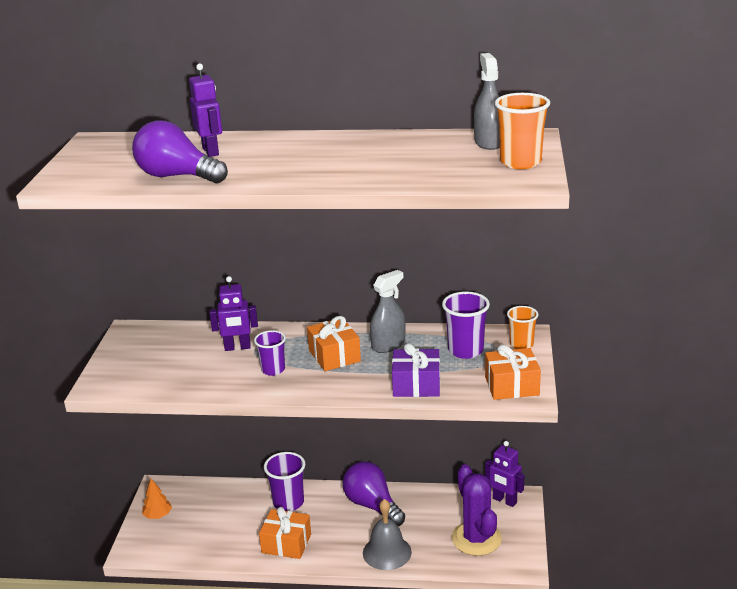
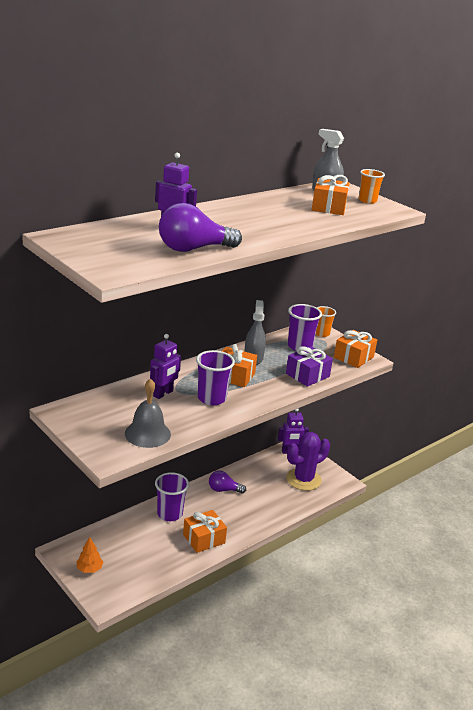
camera: 50 degrees left, 0 degrees up
purple cup [254,330,286,376] -> purple cup [196,350,235,405], size x1.50
purple light bulb [343,461,405,526] -> purple light bulb [209,471,246,494], size x0.63
grey bell [363,499,412,570] -> grey bell moved to [125,378,171,448]
purple cactus [452,464,502,556] -> purple cactus turned 60 degrees counterclockwise [286,432,330,491]
orange cup [495,93,550,169] -> orange cup [359,169,385,204], size x0.67
none -> orange gift [312,175,350,215]

